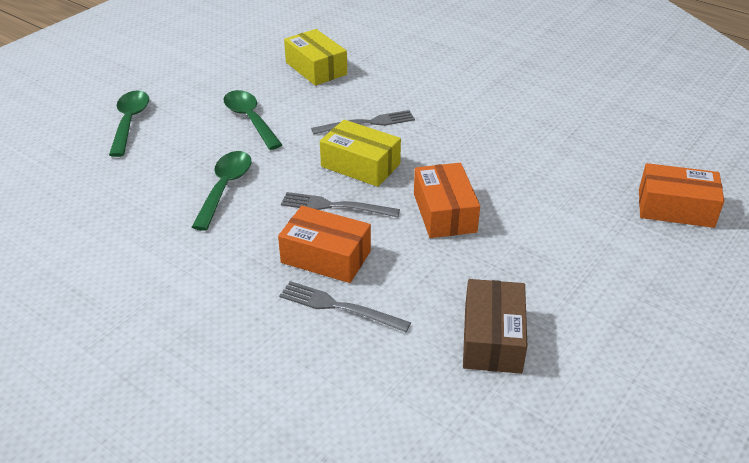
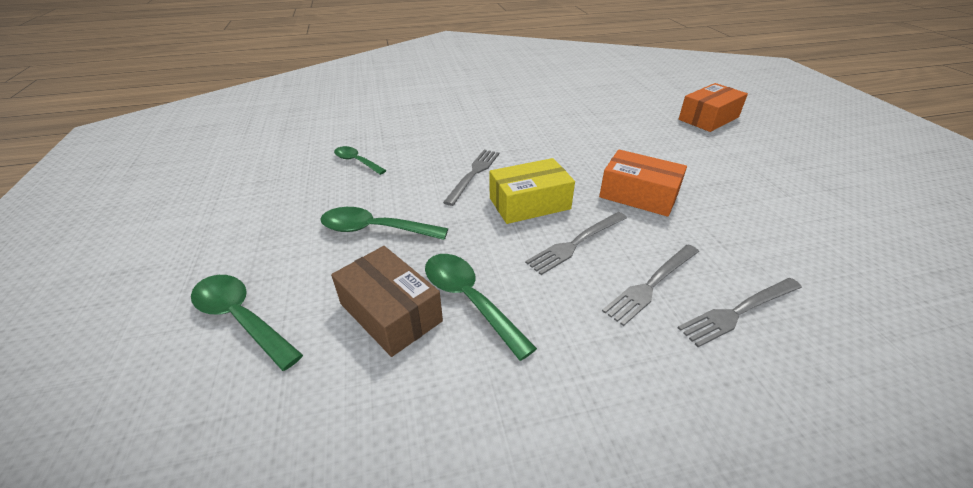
camera: 50 degrees left, 0 degrees up
orange box [278,206,371,283] -> grey fork [602,245,699,326]
yellow box [284,29,347,86] -> green spoon [334,146,387,175]
brown box [463,279,527,374] -> brown box moved to [331,246,443,357]

